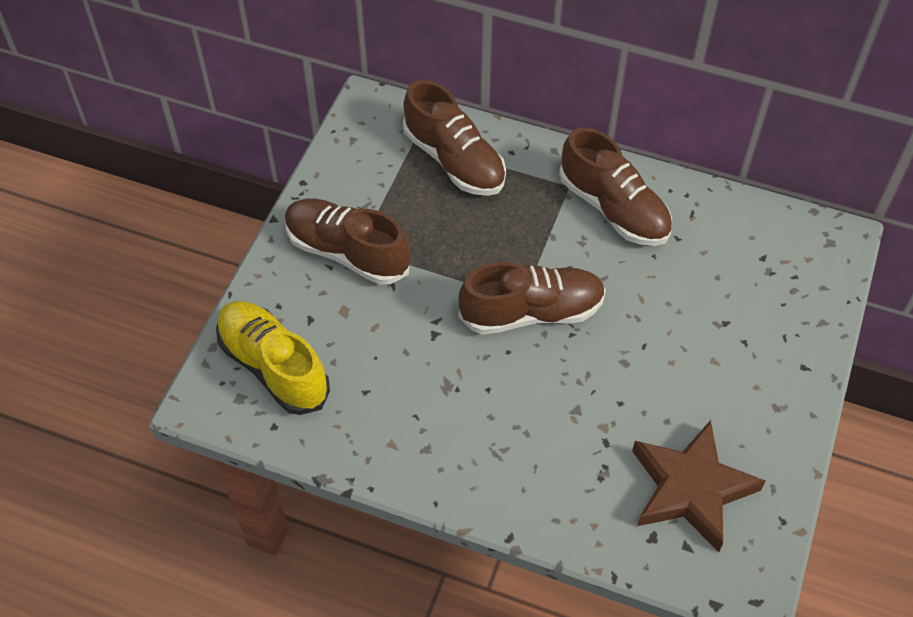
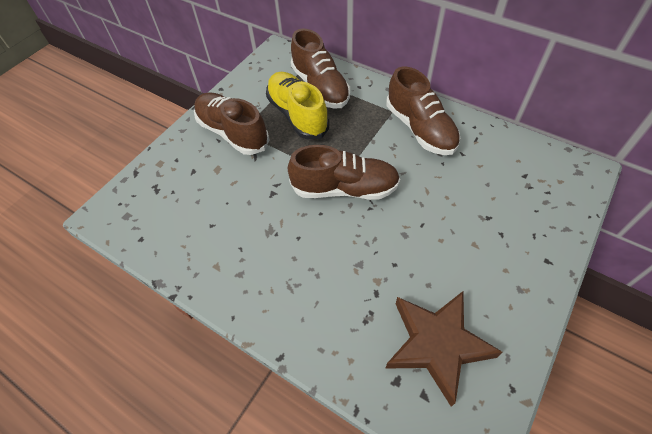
camera: 15 degrees right, 0 degrees up
yellow shoe [216,301,330,415] -> yellow shoe moved to [266,72,329,140]

